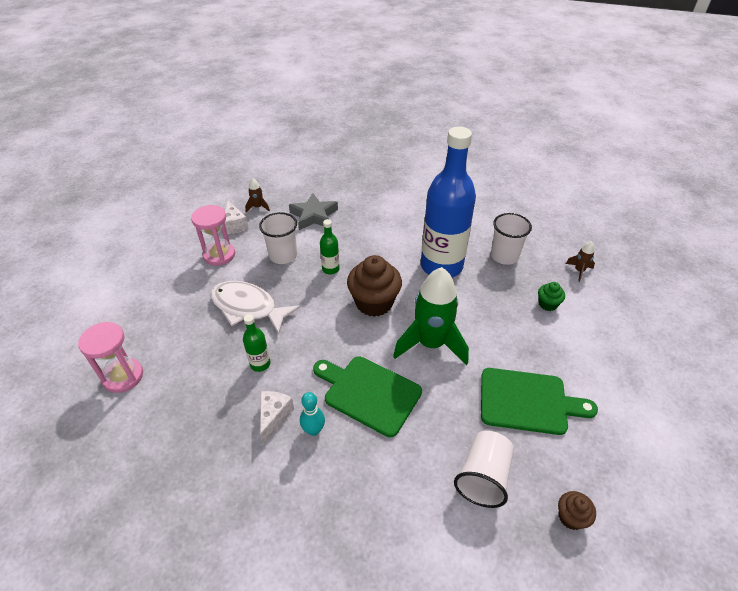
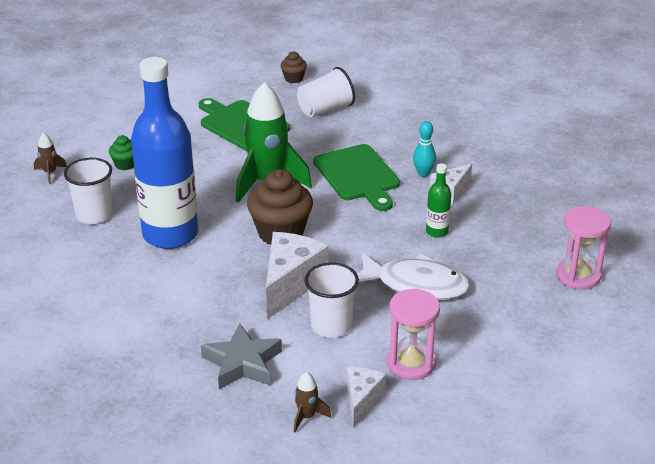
camera: 145 degrees left, 10 degrees down
white fish [211,281,300,334] -> white fish turned 45 degrees counterclockwise [357,252,470,300]
green bottle [320,219,340,274] -> white cheese [266,232,328,319]

